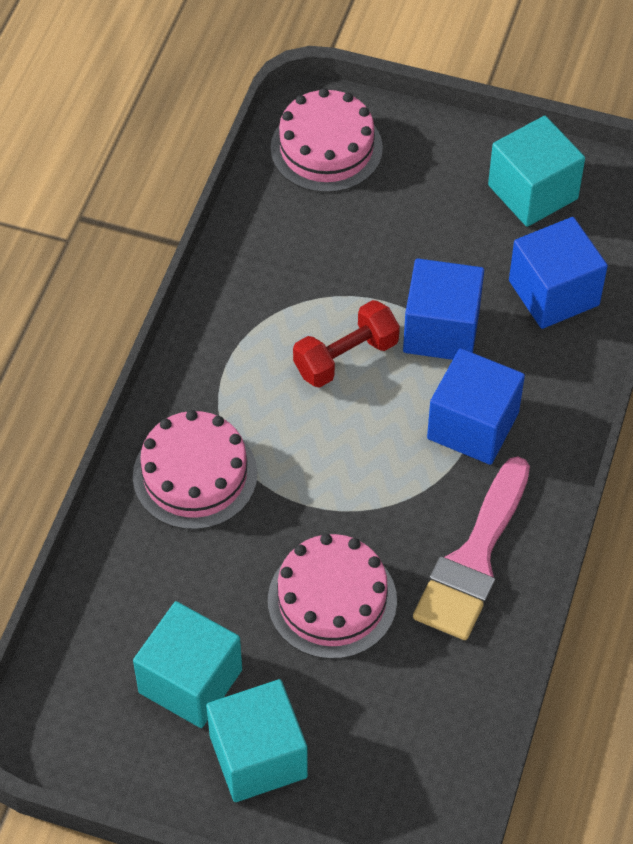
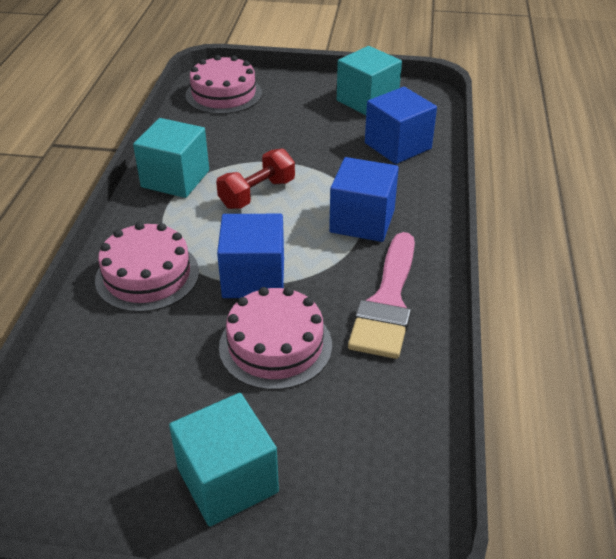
camera: 10 degrees left, 15 degrees down
turquoise cube [133,601,242,728] -> turquoise cube moved to [133,118,209,198]
blue cube [403,258,484,360] -> blue cube moved to [217,214,284,298]

